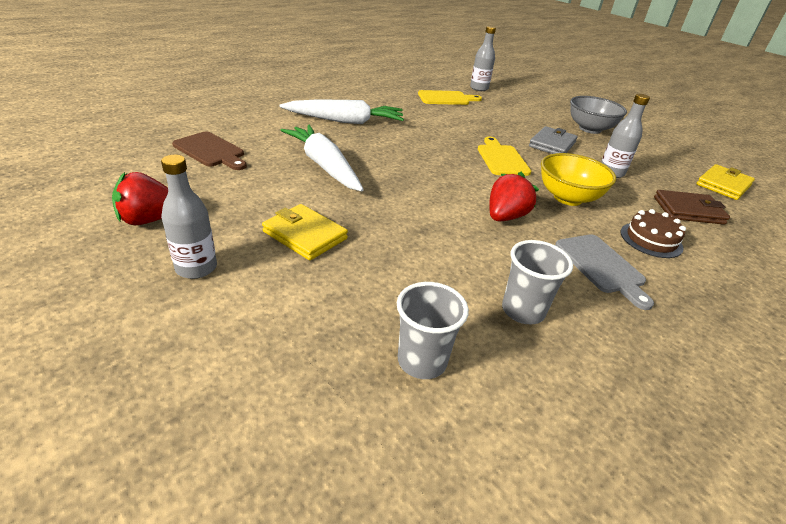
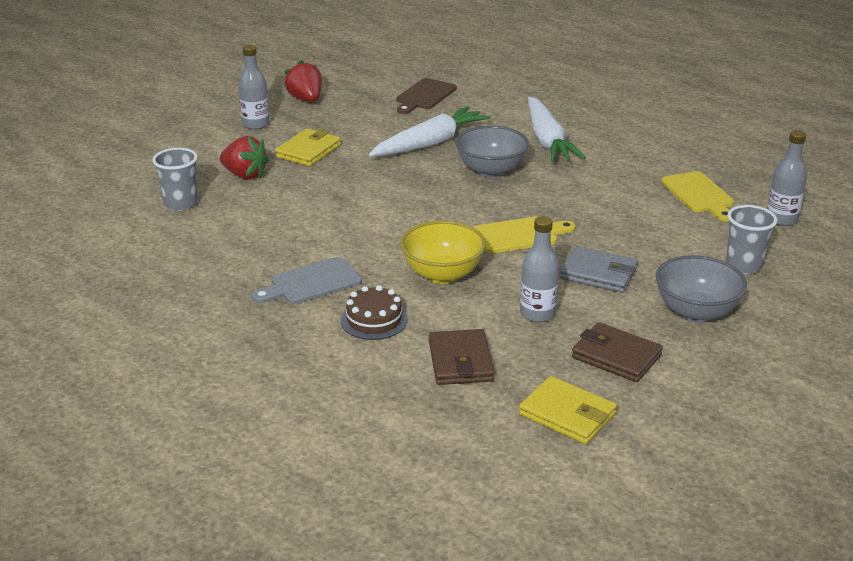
camera: 85 degrees right, 5 degrees down
red strawberry [489,172,539,221] -> red strawberry moved to [220,136,269,179]
grey cup [502,240,573,325] -> grey cup moved to [726,205,777,274]
none -> grey bowl [455,126,529,178]
none -> brown wallet [572,322,663,382]

